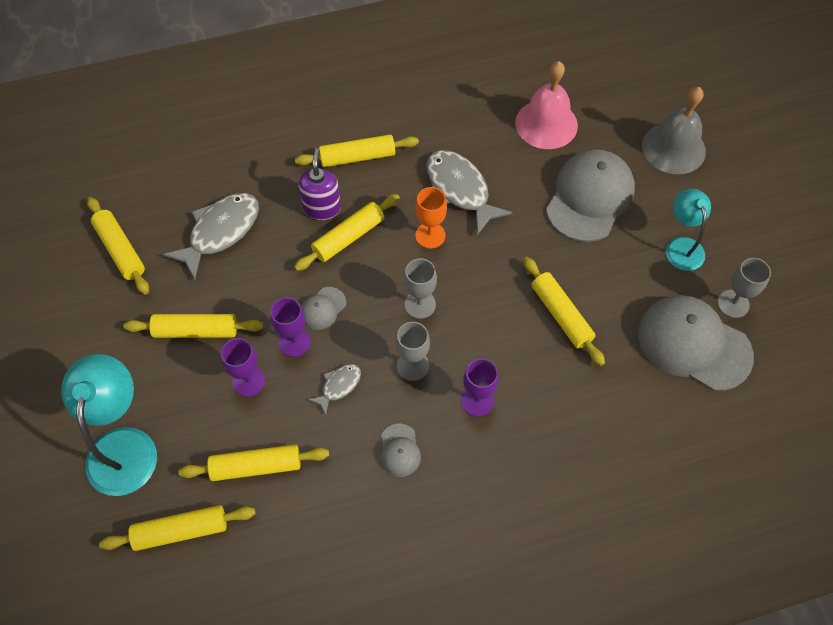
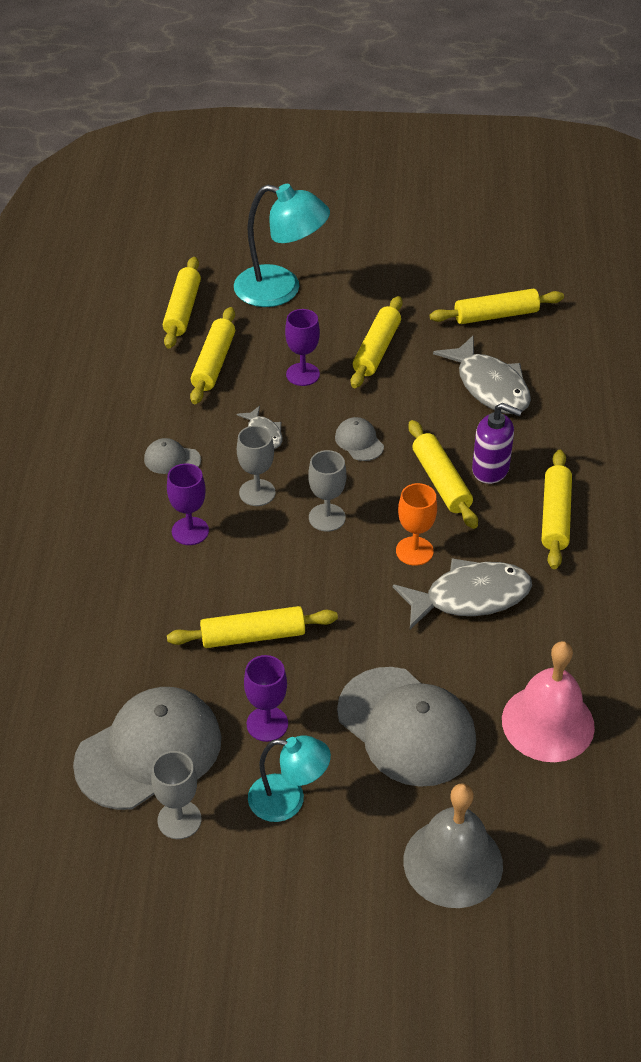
camera: 110 degrees right, 15 degrees down
purple goblet [270,297,311,357] -> purple goblet moved to [244,655,288,742]

